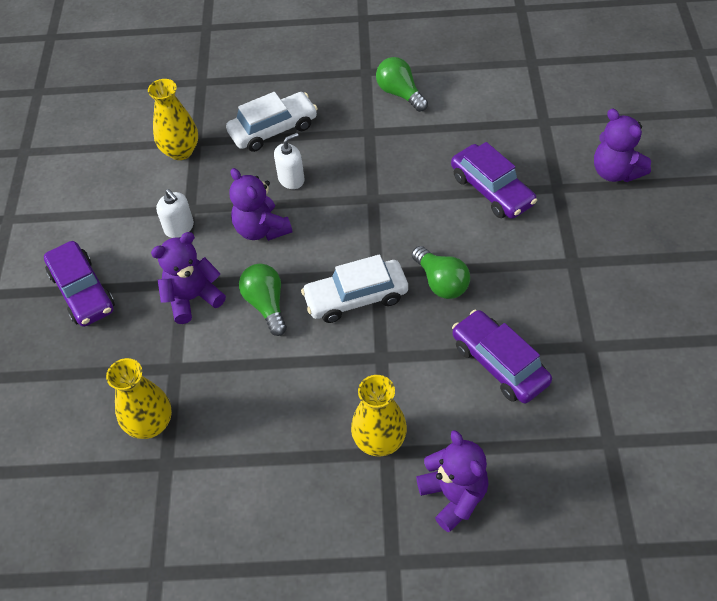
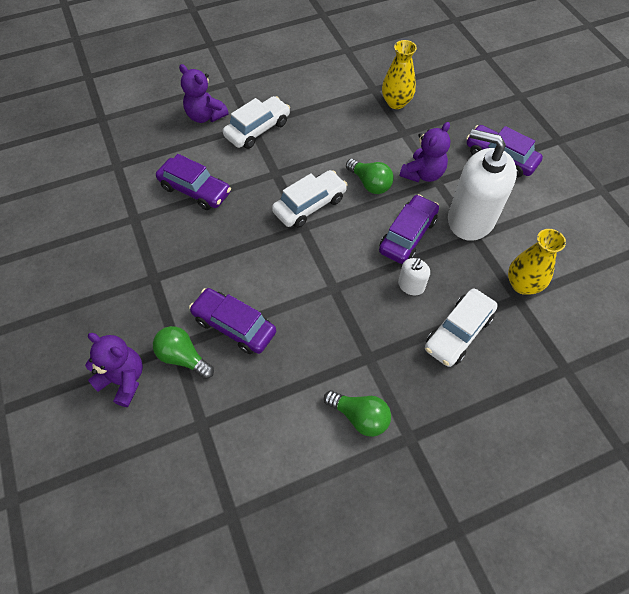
camera: 155 degrees right, 5 degrees up
white soap dispenser [156,189,194,238] -> white soap dispenser [448,129,517,241], size x2.27
purple teddy bear [229,168,292,241] -> purple car [379,194,439,264]
yellow vase [351,375,407,456] -> white car [223,96,290,149]
green light bulb [412,246,470,299] -> green light bulb moved to [153,326,214,379]

